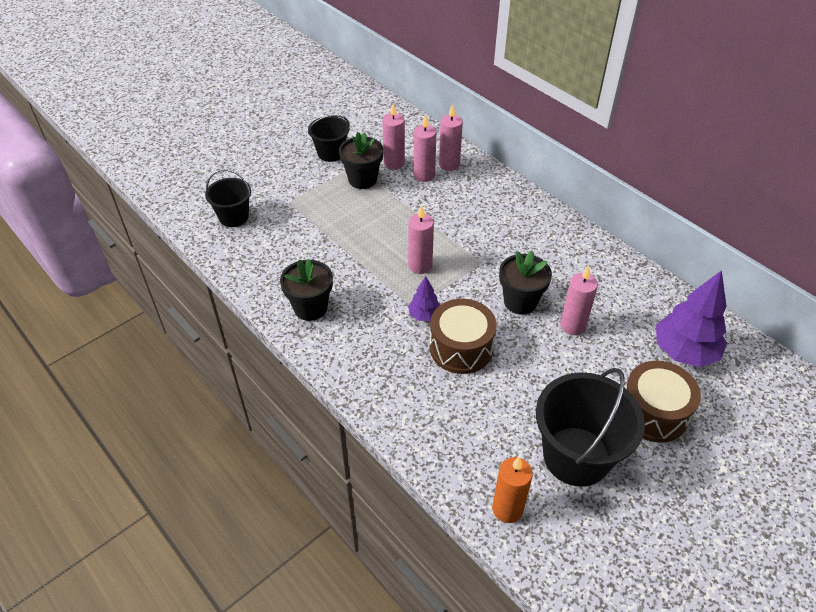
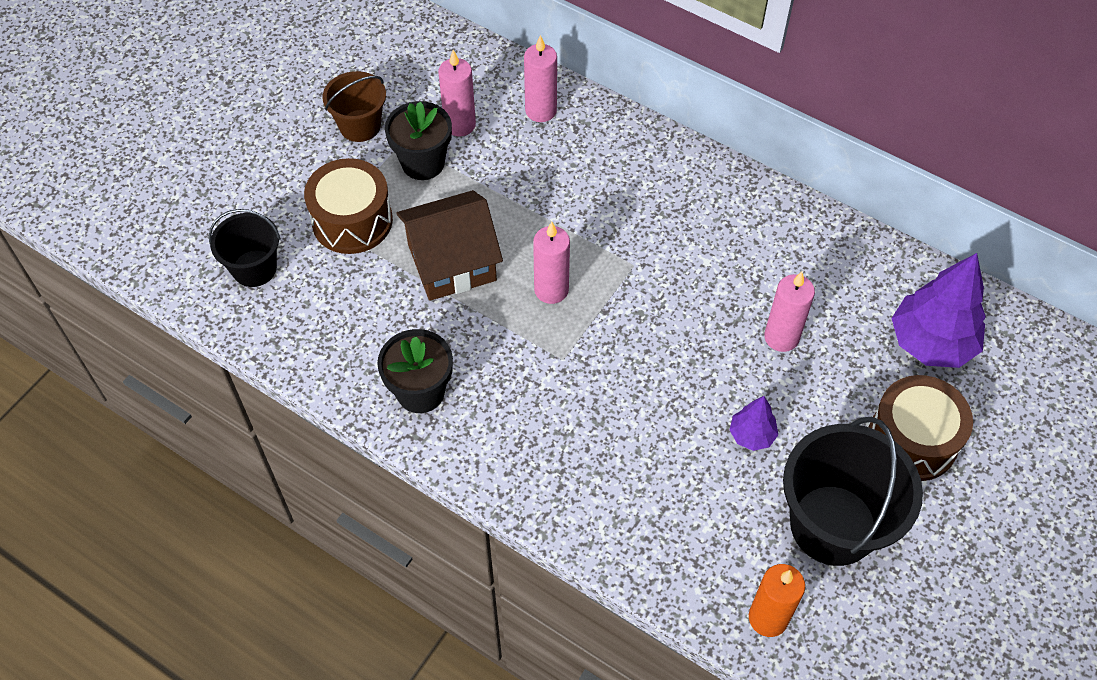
camera: 15 degrees left, 10 degrees up
black bucket [308,115,350,162] -> brown bucket [323,71,386,142]
purple tree [408,276,440,321] -> purple tree moved to [729,396,778,451]
pink candle [414,115,437,182] -> none
brown drum [429,299,497,374] -> brown drum moved to [304,158,393,254]
black flower pot [499,251,552,315] -> none
none -> brown house [396,190,503,301]

